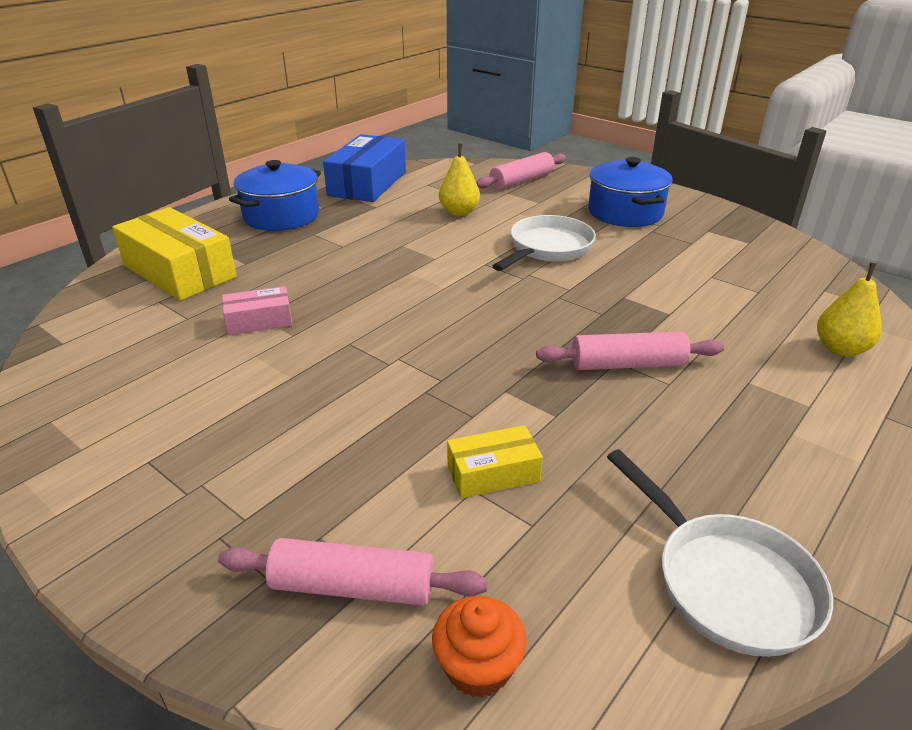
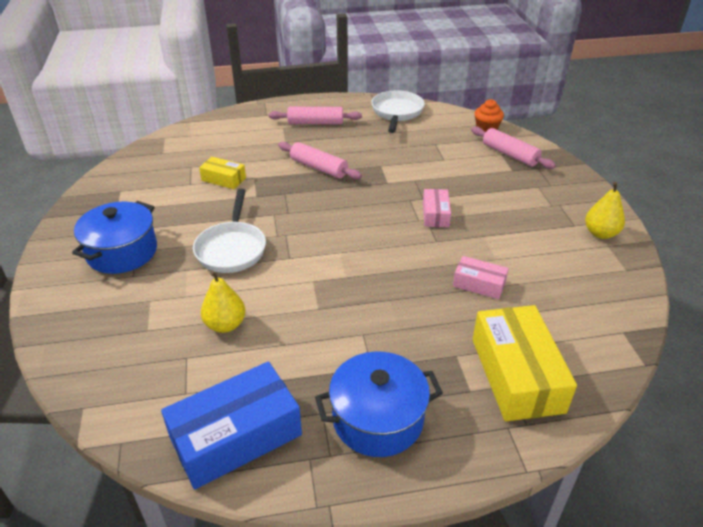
camera: 140 degrees left, 5 degrees up
yellow box [447,425,543,498] -> yellow box moved to [199,157,246,189]
pink rolling pin [476,152,566,190] -> pink rolling pin moved to [269,107,362,124]
white pan [493,215,596,271] -> white pan turned 75 degrees counterclockwise [193,189,266,273]
yellow pear [817,263,882,357] -> yellow pear moved to [585,182,625,239]
none -> pink box [423,189,451,227]

